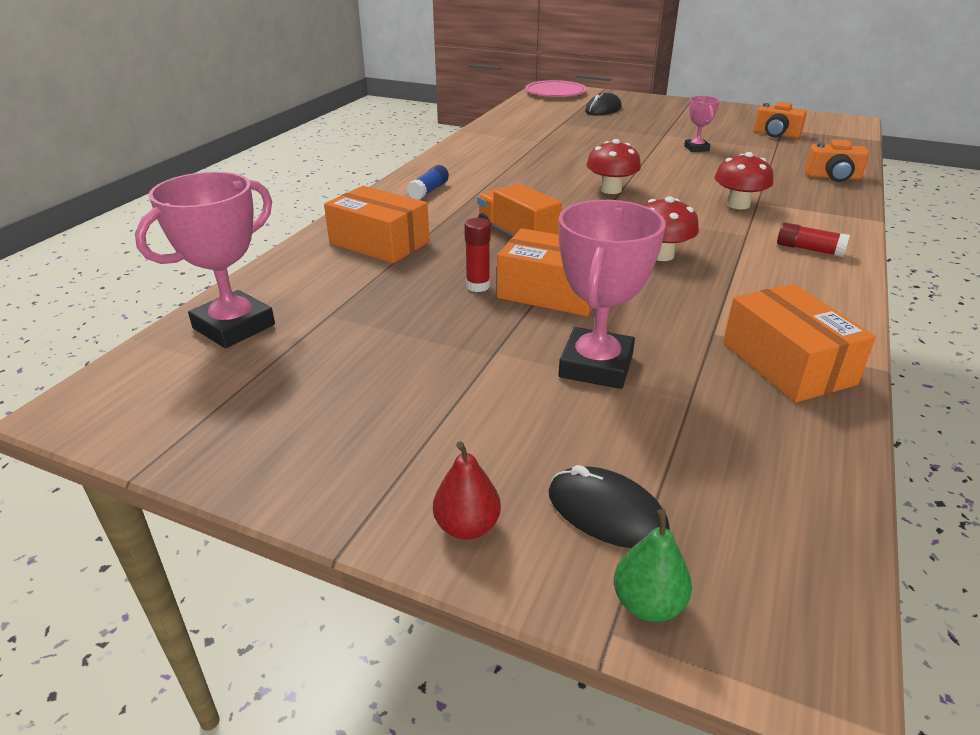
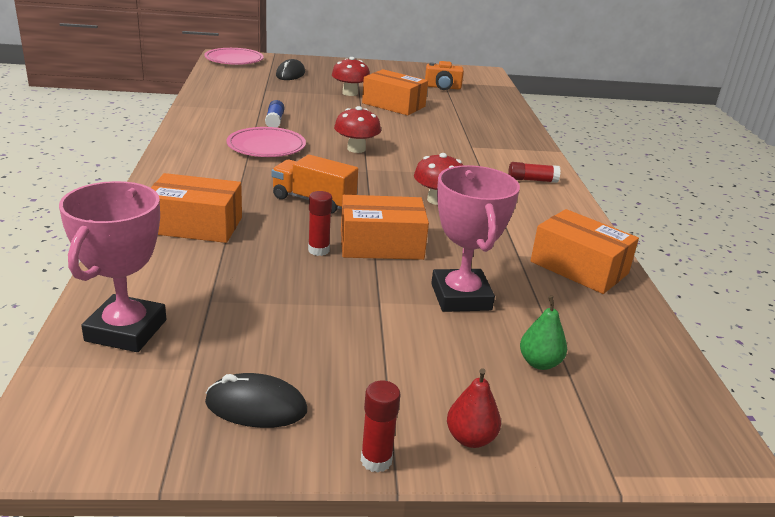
camera: 30 degrees left, 5 degrees down
blue glue stick [407,165,449,200] -> blue glue stick moved to [265,100,284,128]
black mouse [549,465,670,548] -> black mouse moved to [205,373,307,428]
green pear [614,509,692,622] -> green pear moved to [520,296,567,370]
pink trophy [684,96,720,152] -> orange box [362,69,428,116]
red mushroom [714,152,773,209] -> red mushroom moved to [332,57,370,96]
orange camera [805,140,869,182] -> none
none -> pink plate [226,127,306,157]
none -> red glue stick [361,381,401,473]

